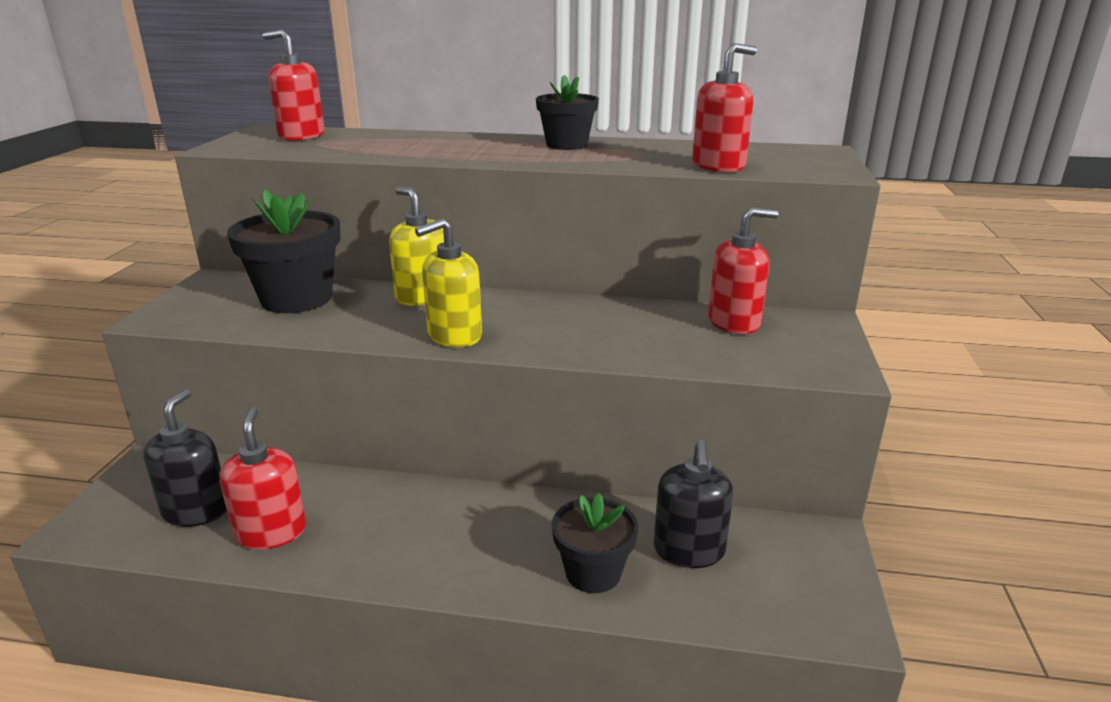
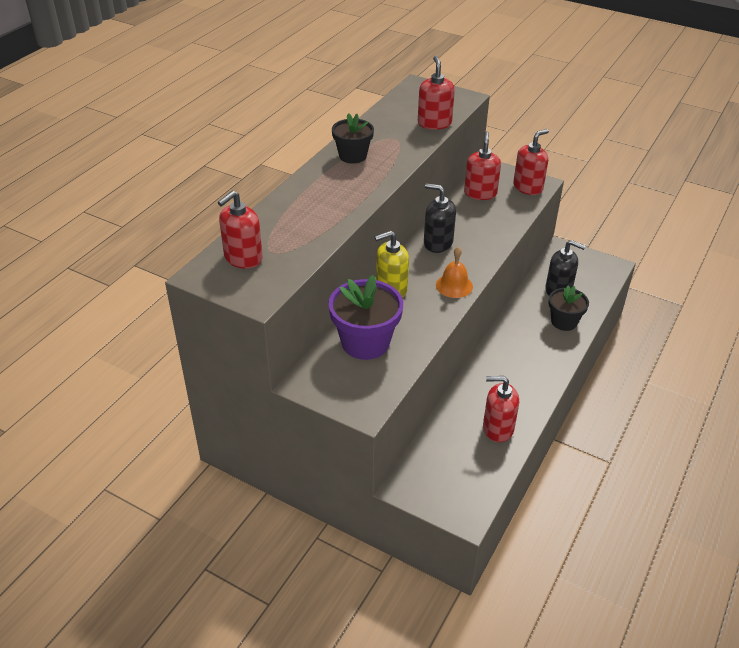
camera: 70 degrees left, 15 degrees up
black soap dispenser [143,389,227,527] -> black soap dispenser moved to [424,183,456,253]
black flower pot [227,190,341,313] -> purple flower pot [328,275,403,360]
yellow soap dispenser [415,218,482,347] -> orange bell [436,247,473,298]
none -> red soap dispenser [513,129,549,195]

